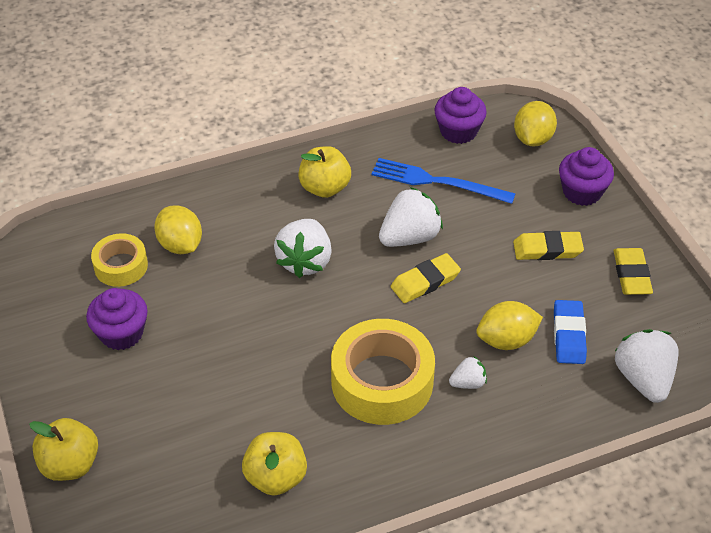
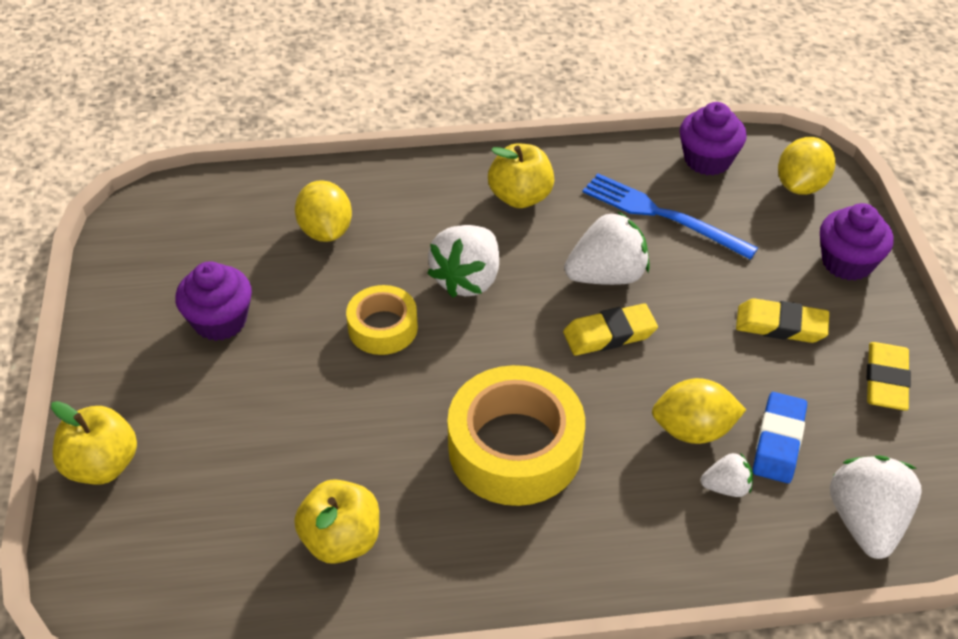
camera: 15 degrees right, 0 degrees up
yellow tape [91,233,148,287] -> yellow tape moved to [346,285,418,355]
white strawberry [449,356,487,389] -> white strawberry moved to [701,453,753,497]

